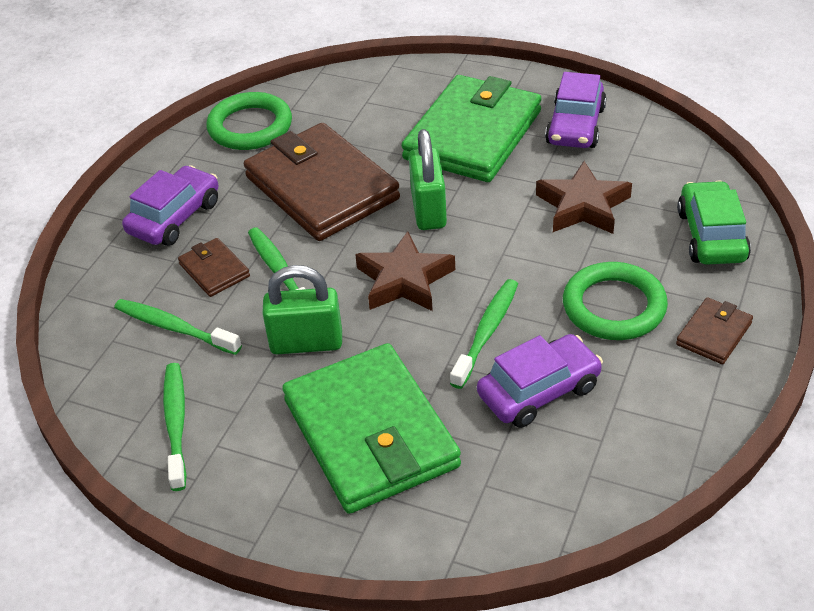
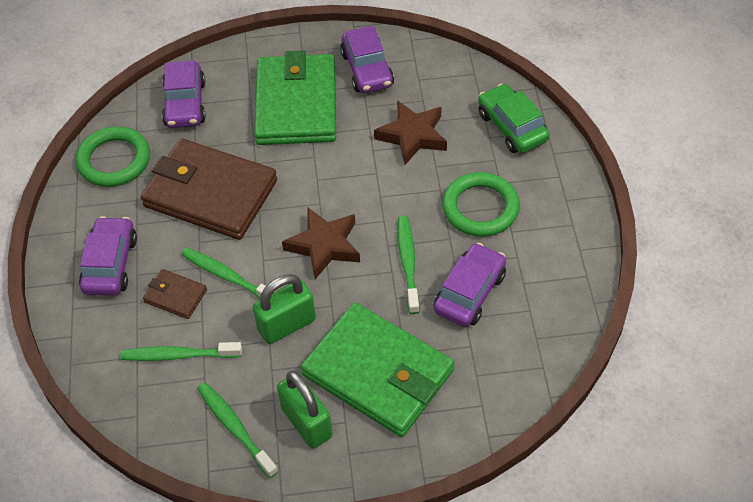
camera: 30 degrees left, 10 degrees up
green padlock [409,129,447,230] -> green padlock moved to [277,371,333,449]
brown wallet [676,297,753,364] -> none
none -> purple car [162,60,206,128]

